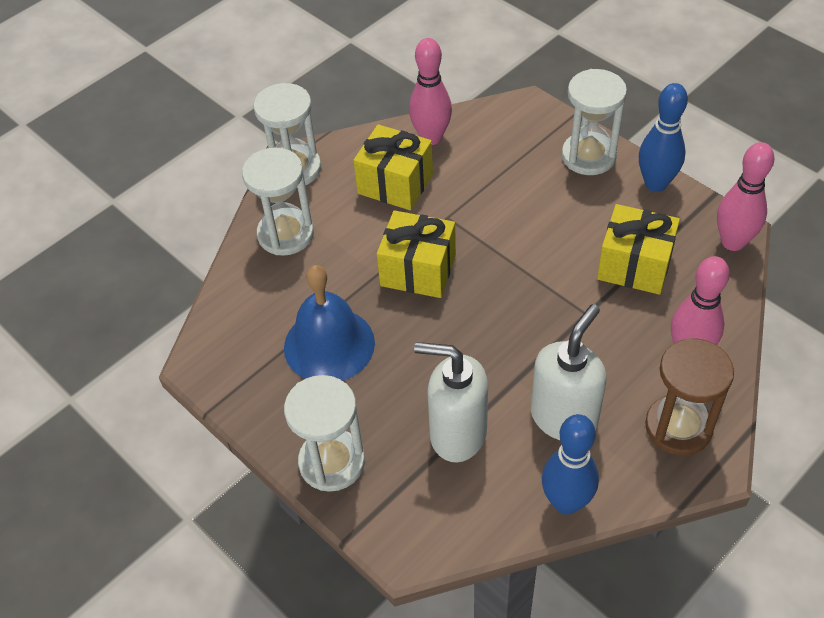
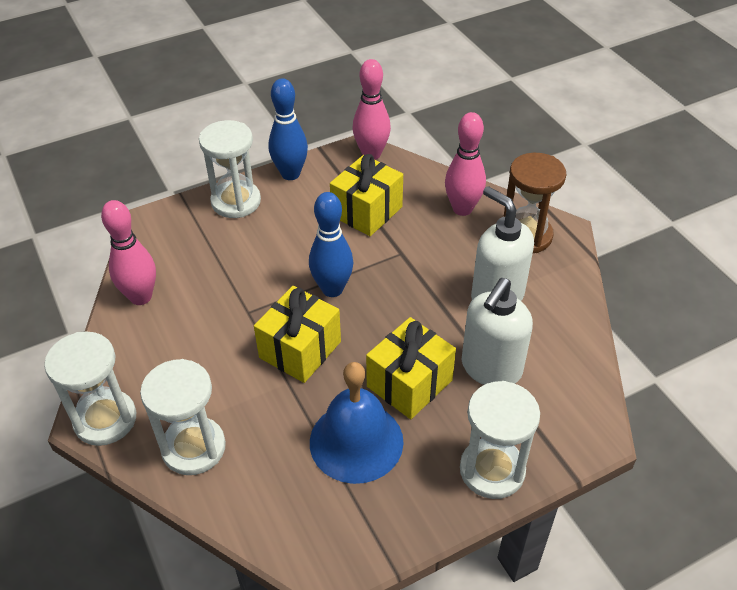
camera: 75 degrees left, 5 degrees down
yellow gift [353,124,433,210] -> yellow gift moved to [366,317,456,419]
blue bowling pin [542,414,599,515] -> blue bowling pin moved to [309,192,353,297]

